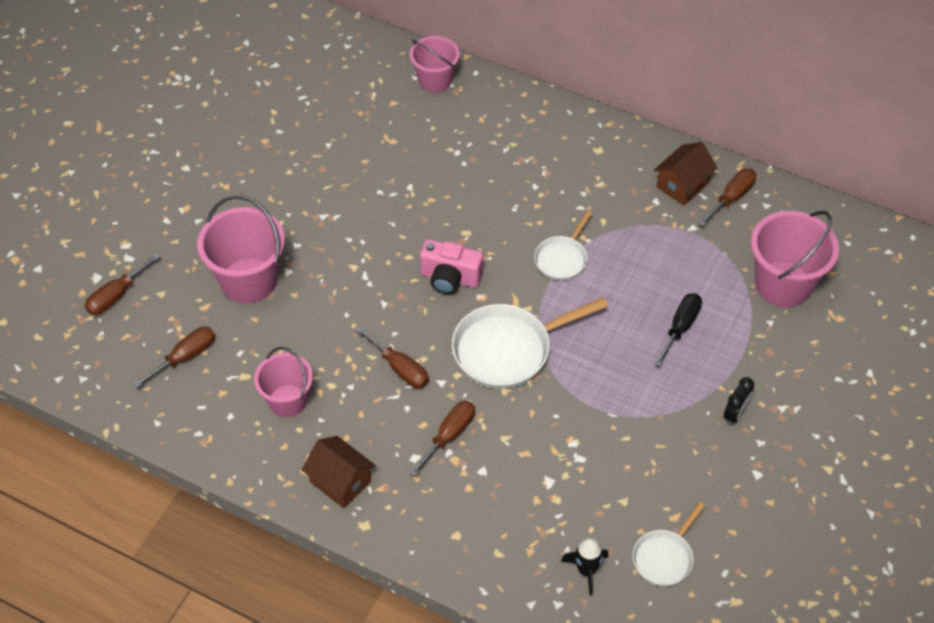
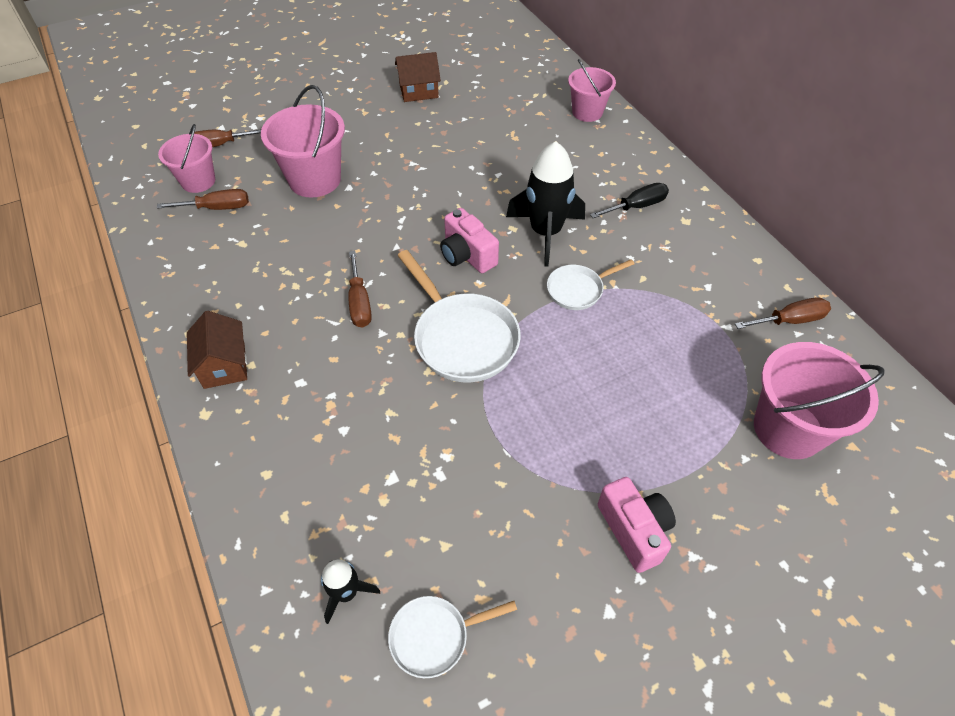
camera: 35 degrees right, 0 degrees up
pink bucket [254,347,313,417] -> pink bucket moved to [158,124,215,193]
brown screwdriver [409,401,475,477] -> none
white pan [452,297,608,389] -> white pan turned 135 degrees counterclockwise [397,250,521,382]
brown house [654,142,718,206] -> brown house moved to [395,52,441,102]
black screwdriver [655,293,702,367] -> black screwdriver moved to [590,183,669,218]
black clock [724,377,754,425] -> pink camera [598,477,676,573]
none -> black rocket [506,141,585,266]

